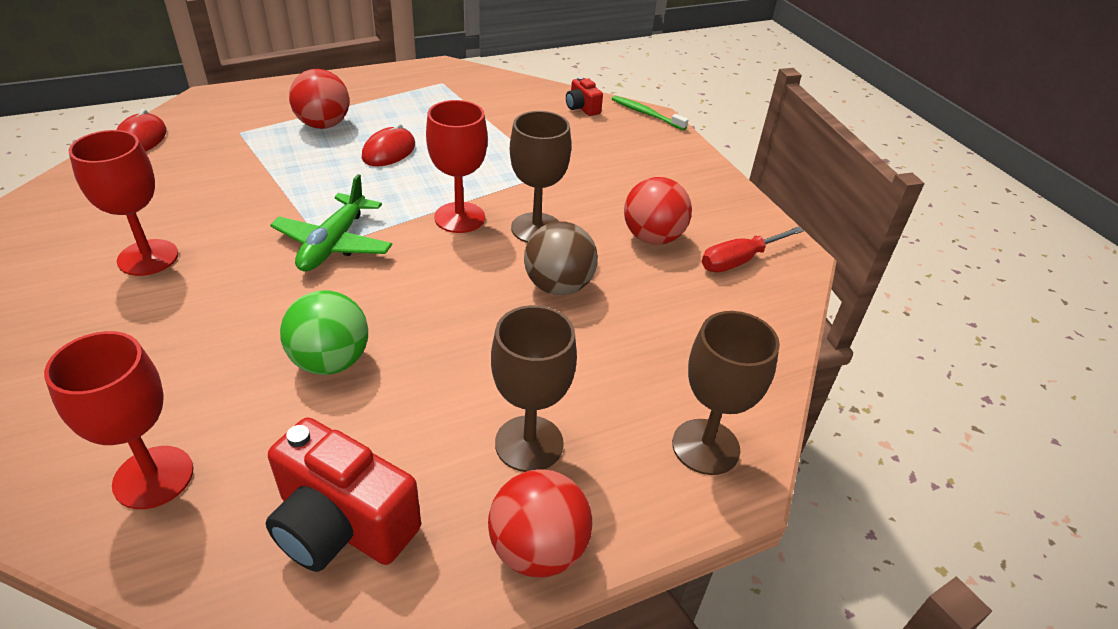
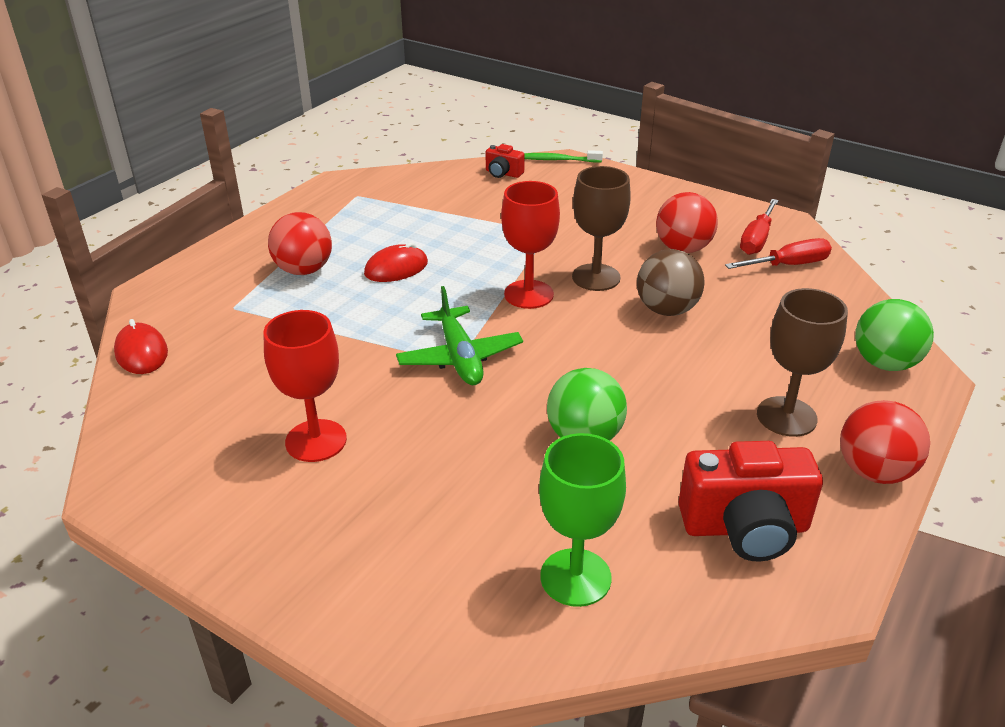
camera: 30 degrees left, 5 degrees down
red goblet [44,331,193,509] -> green goblet [539,433,626,607]
red mouse [362,123,415,166] -> red mouse turned 60 degrees clockwise [364,242,428,282]
brown goblet [672,311,780,475] -> green ball [855,299,934,371]
none -> red screwdriver [725,238,832,269]

